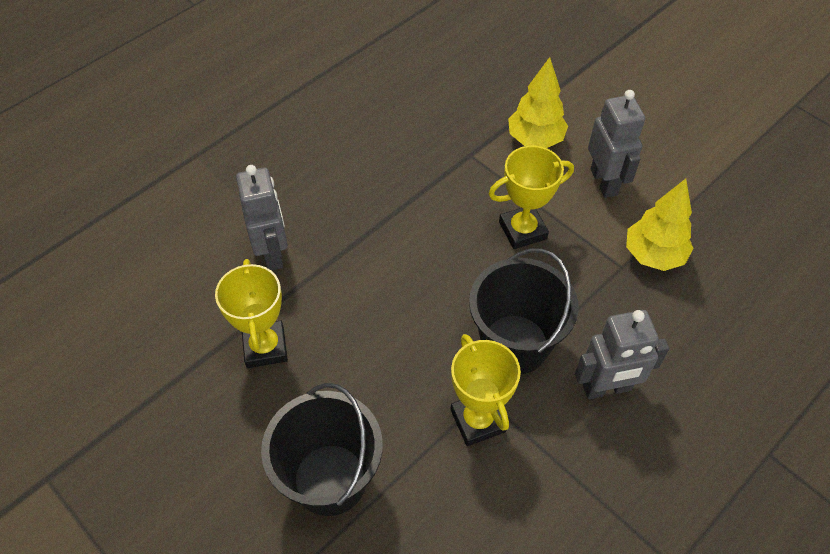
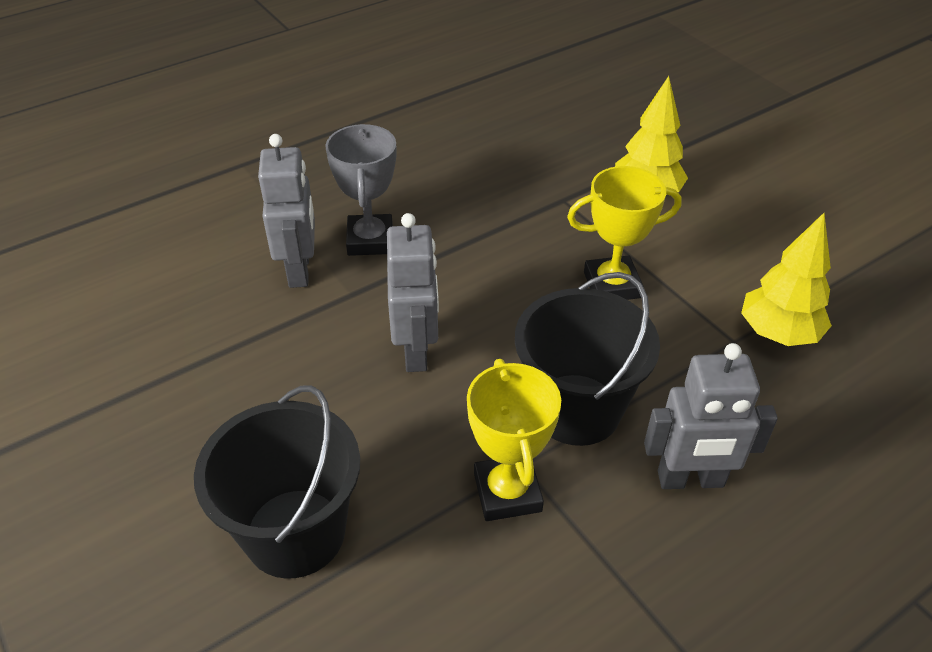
camera: 10 degrees right, 10 degrees down
yellow trophy [215,259,288,368] -> none
grey robot [588,90,645,198] -> grey robot moved to [387,213,439,372]
none -> grey trophy [325,124,396,256]

